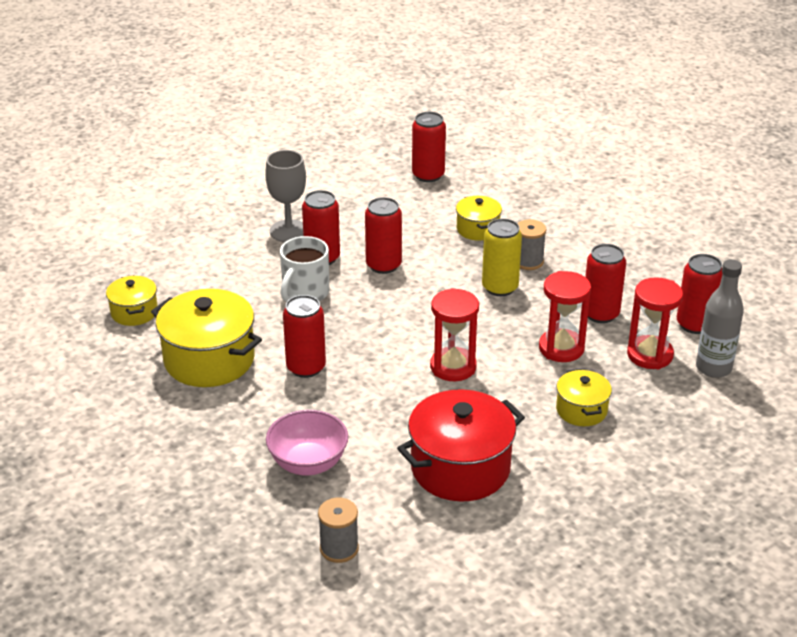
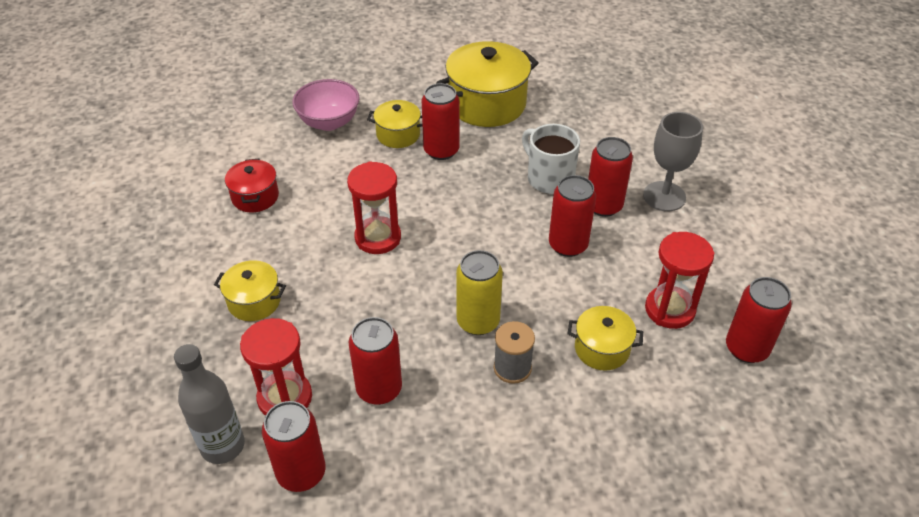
camera: 115 degrees right, 10 degrees up
yellow pot [106,275,158,326] -> yellow pot moved to [367,100,423,148]
grey spool [318,498,359,563] -> none
red pot [397,389,525,502] -> red pot [225,159,279,212], size x0.54
red hourglass [539,271,591,362] -> red hourglass moved to [645,232,714,329]

